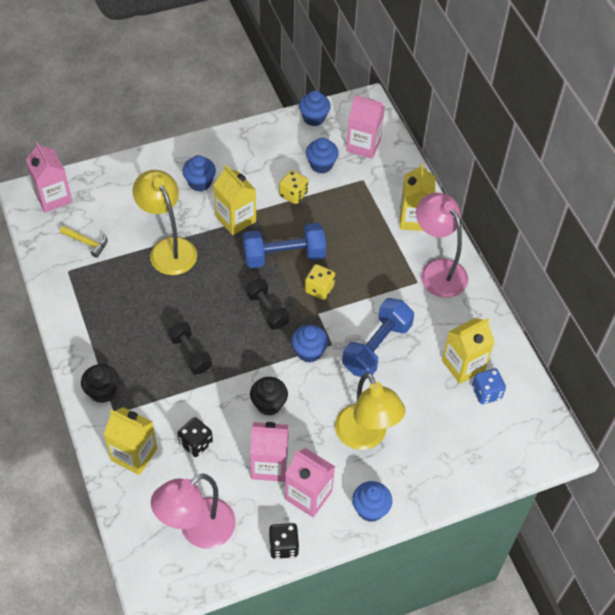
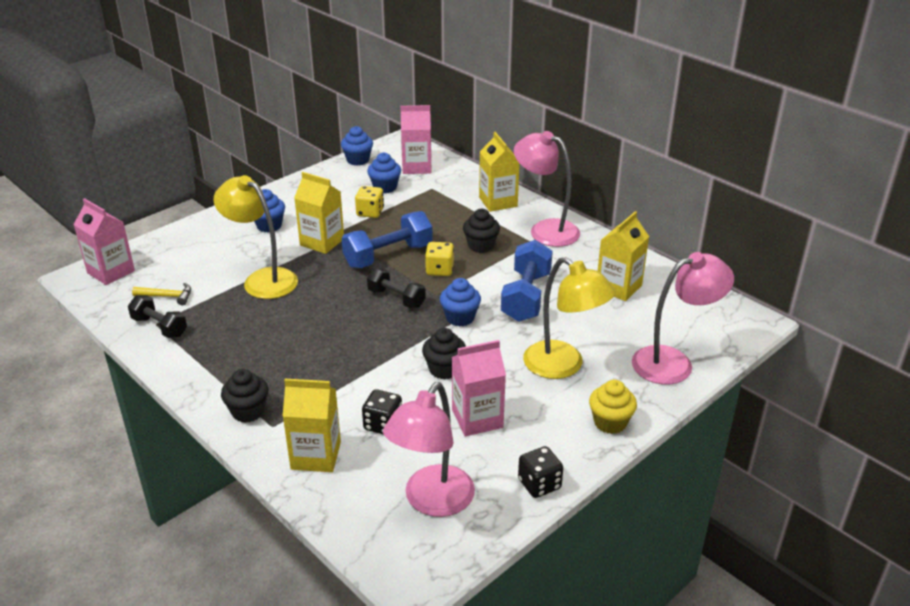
camera: 20 degrees left, 20 degrees down
black dumbbell [168,322,212,375] -> black dumbbell moved to [128,295,187,338]
pink carton [285,448,335,517] -> none
blue cupcake [352,481,392,522] -> yellow cupcake [589,380,637,434]
blue dice [472,369,506,404] -> none
none -> black cupcake [463,209,500,253]
none -> pink lamp [632,252,734,385]

